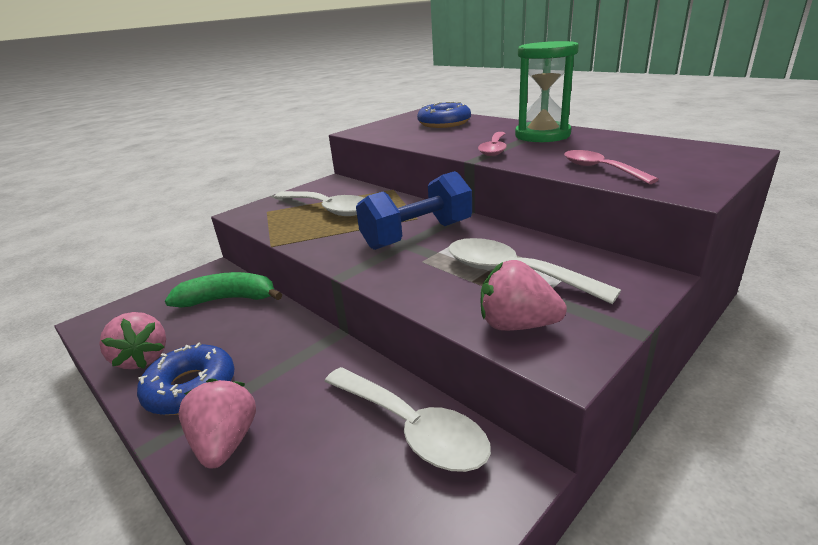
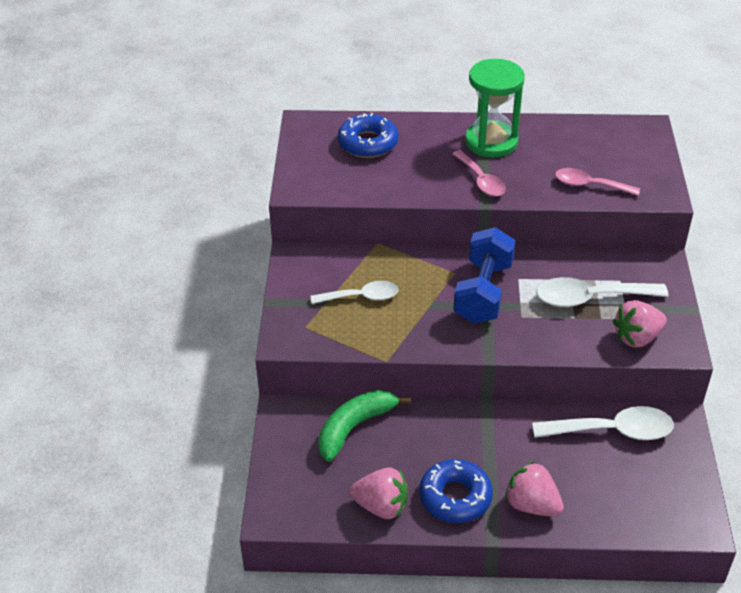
camera: 45 degrees left, 15 degrees up
white spoon [274,191,364,216] -> white spoon [311,281,398,304], size x0.67

